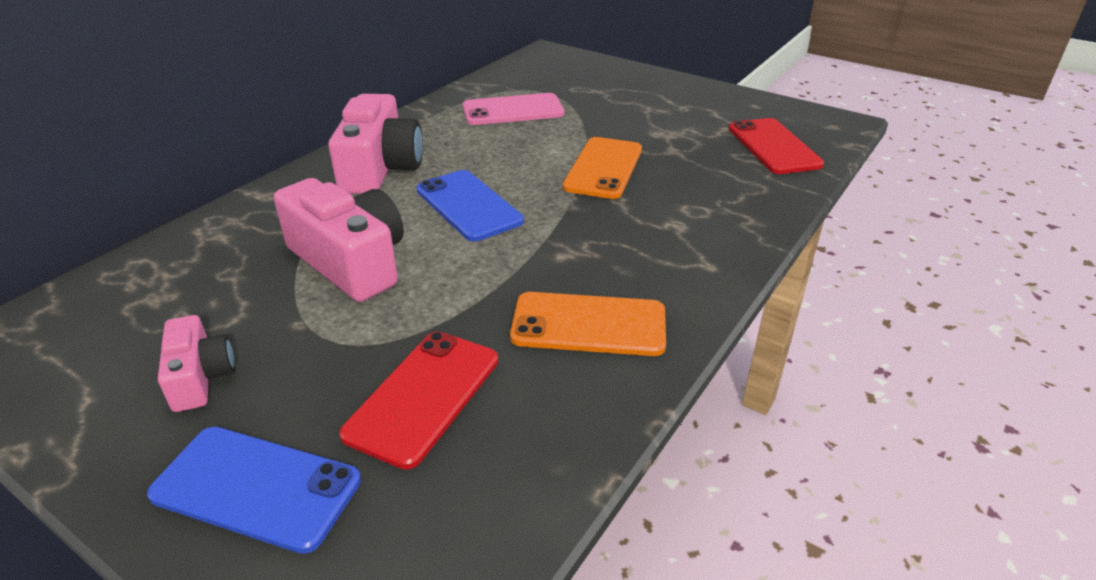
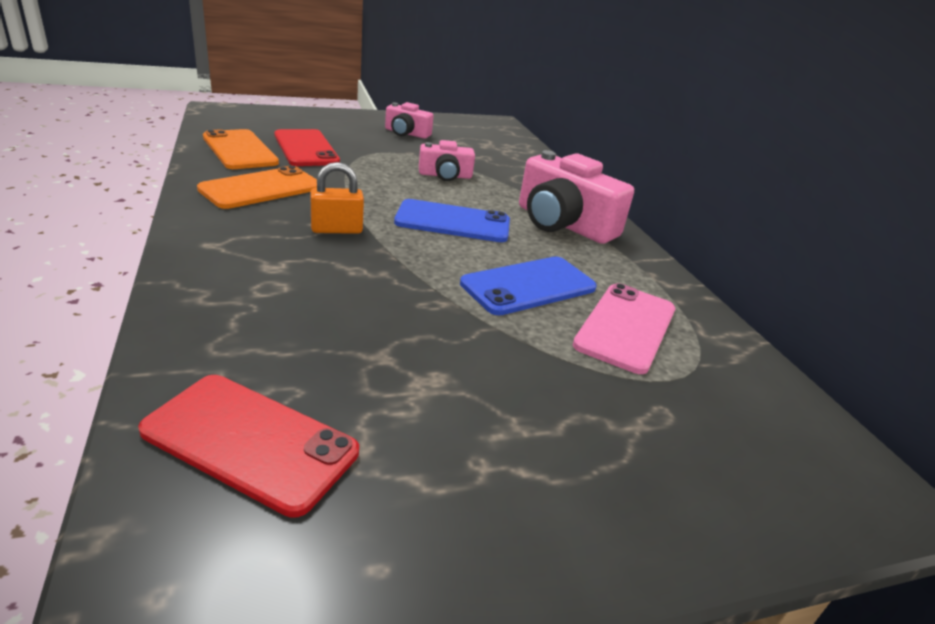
camera: 125 degrees right, 5 degrees down
blue phone [147,427,361,554] -> blue phone moved to [460,257,597,315]
pink camera [274,178,404,302] -> pink camera [419,140,475,181], size x0.56
orange phone [563,137,642,199] -> orange phone moved to [203,129,279,169]
none -> orange padlock [310,162,364,234]

